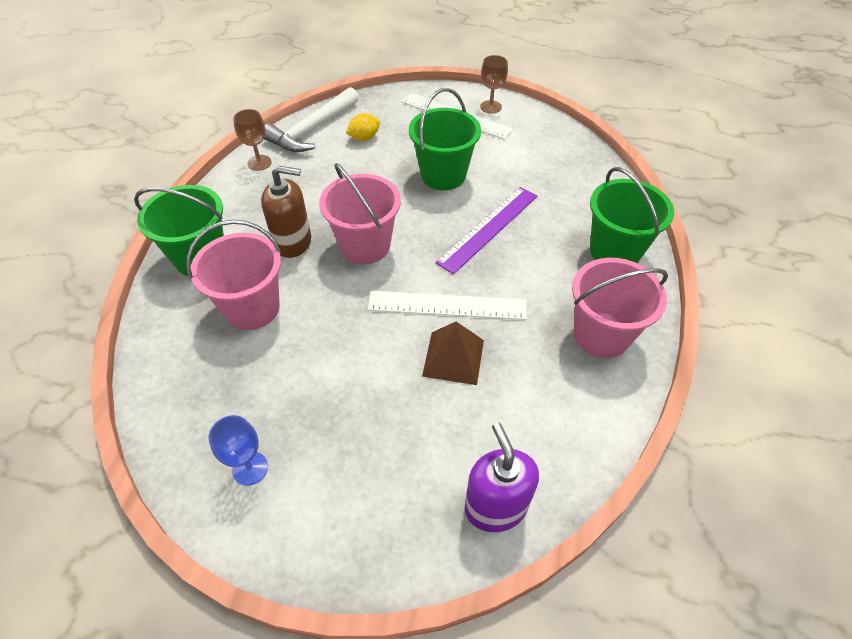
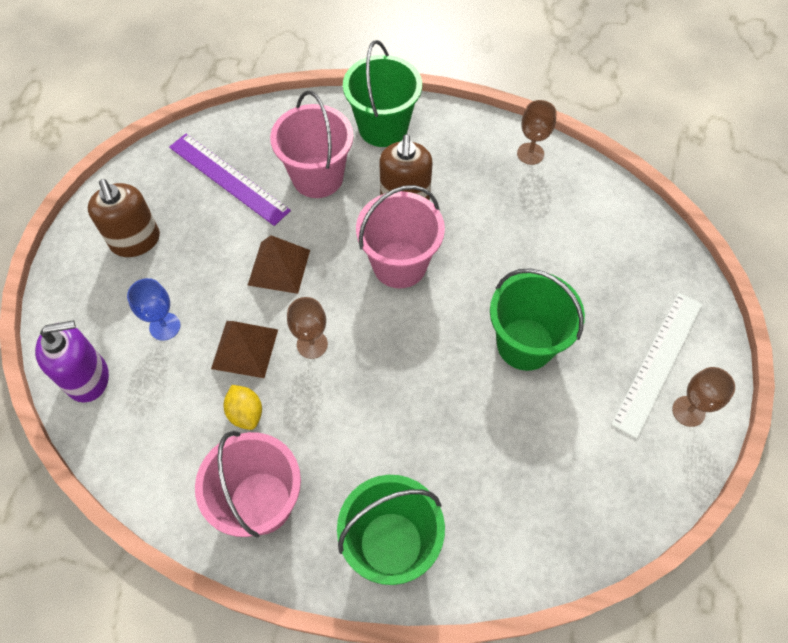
camera: 90 degrees right, 10 degrees up
blue goblet [208,415,268,486] -> blue goblet moved to [127,278,180,341]
white hammer [264,87,359,152] -> none
yellow lemon [346,113,380,141] -> yellow lemon moved to [224,385,262,430]
white ruler [368,291,527,320] -> brown goblet [287,297,328,359]
purple ruler [435,187,537,274] -> purple ruler moved to [169,134,291,226]
none -> brown soap dispenser [88,179,160,257]
none -> brown pyramid [248,235,310,294]

